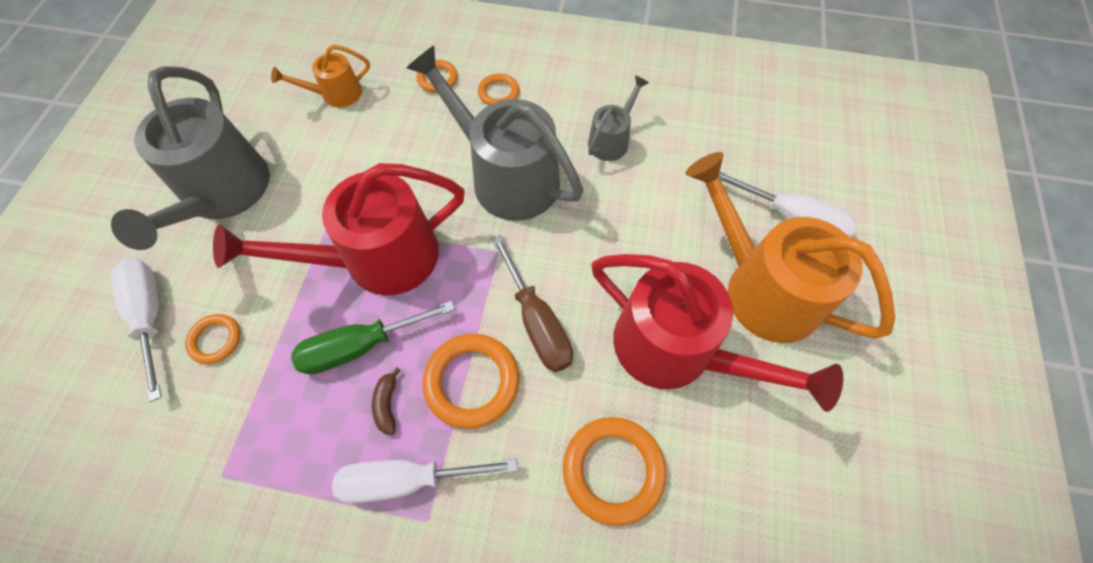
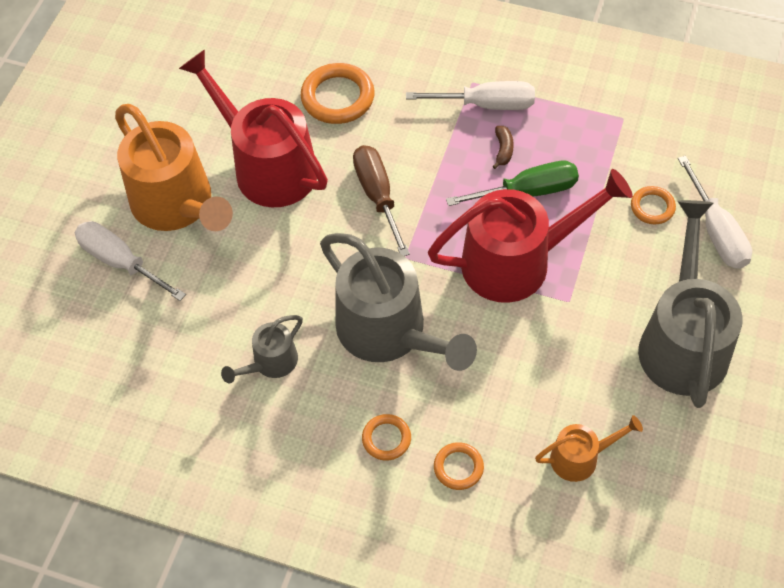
camera: 170 degrees left, 5 degrees down
orange ring [423,334,519,429] -> none

